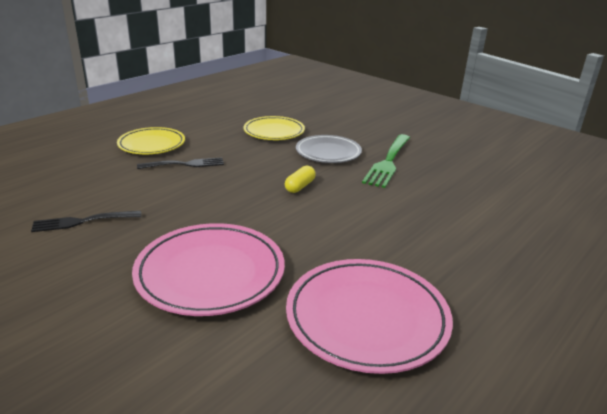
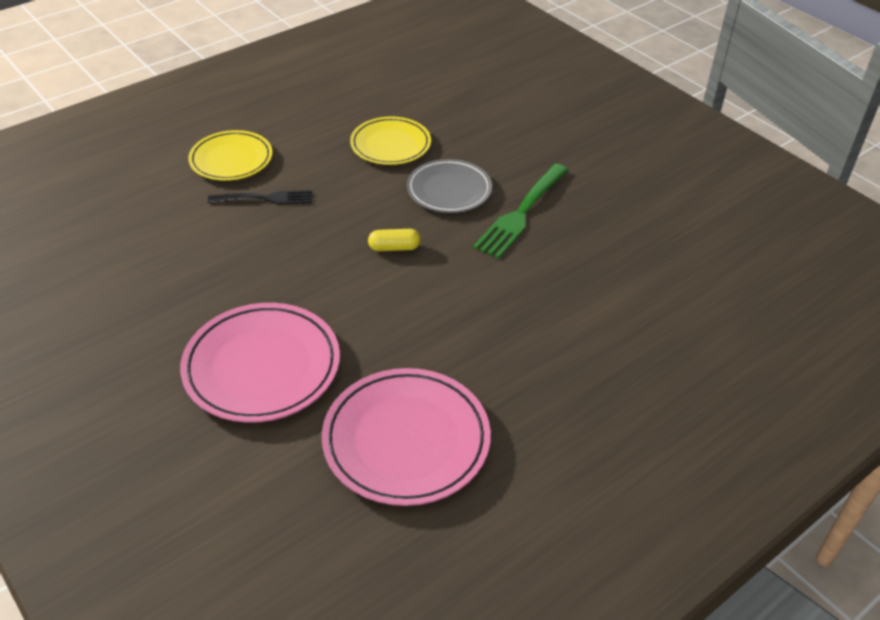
camera: 10 degrees right, 15 degrees up
black fork [31,211,141,232] -> none
yellow capsule [285,166,316,193] -> yellow capsule turned 45 degrees clockwise [368,229,421,251]

